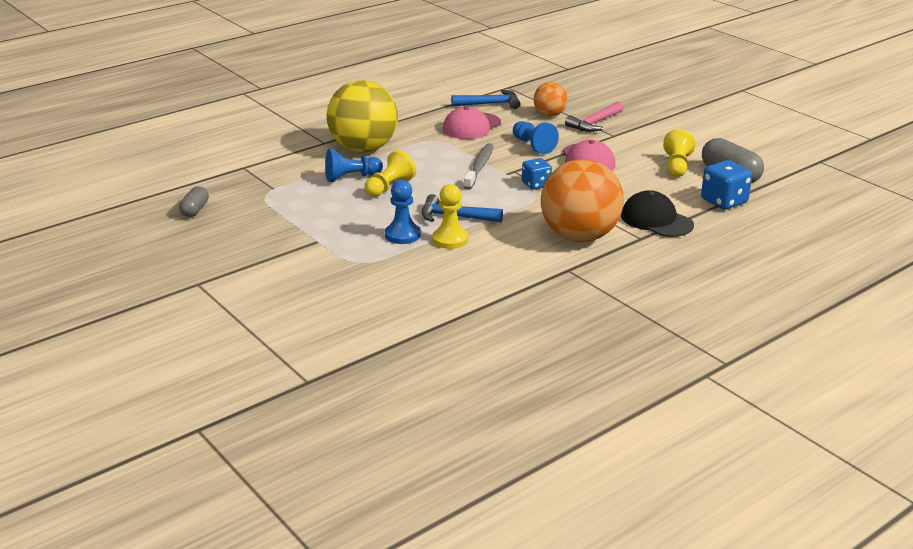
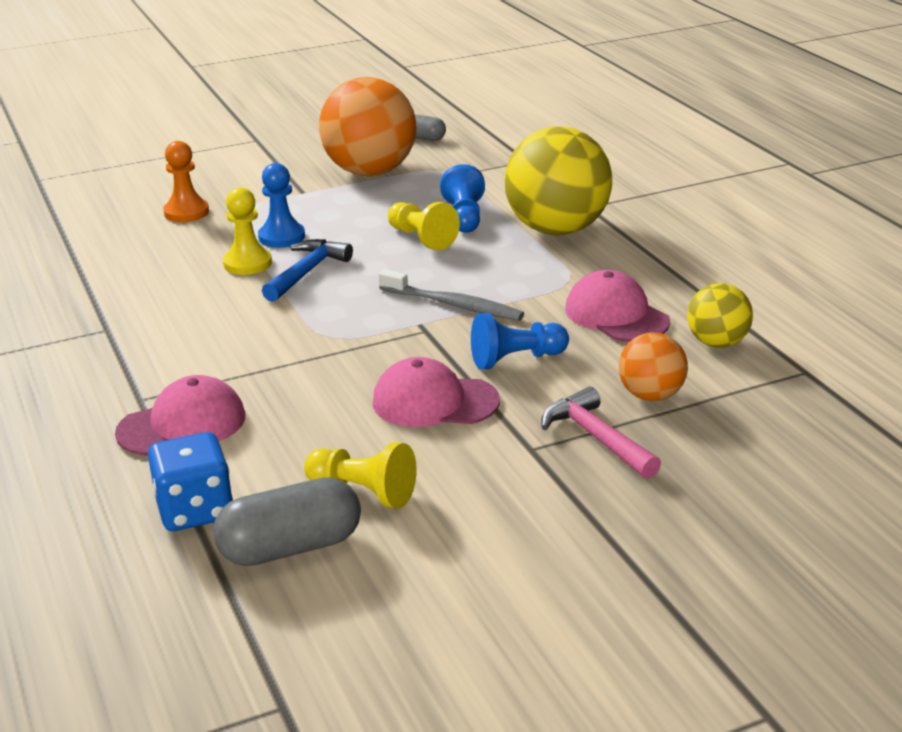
camera: 105 degrees right, 0 degrees up
blue hammer [451,90,520,109] -> yellow ball [687,283,753,348]
blue dice [522,158,552,190] -> none
orange ball [541,159,624,242] -> orange ball moved to [319,77,416,176]
black cap [621,190,694,237] -> pink cap [115,375,245,456]
none -> orange pawn [163,141,209,222]

